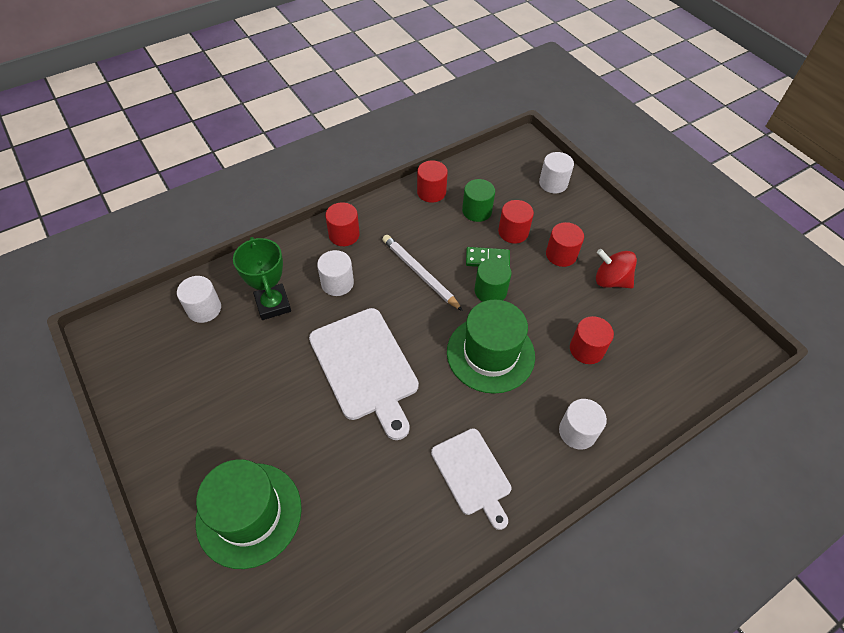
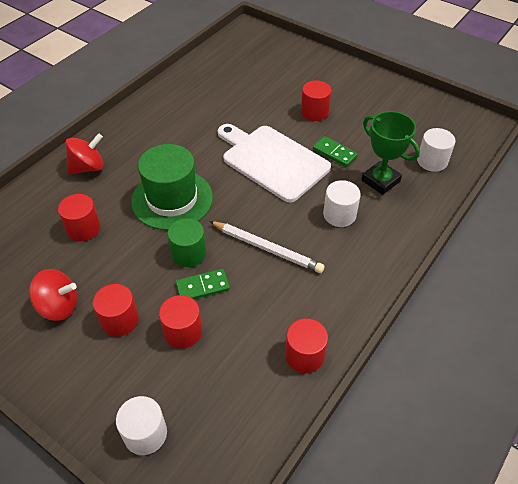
camera: 160 degrees right, 5 degrees down
green hat [196,459,302,569] -> none
red cylinder [325,202,360,246] -> red cylinder moved to [301,80,331,121]
white cutting board [431,428,512,530] -> none
green cylinder [462,179,495,222] -> none
white cylinder [559,399,607,449] -> red spinning top [65,133,104,175]
none -> green domino [313,136,358,167]

